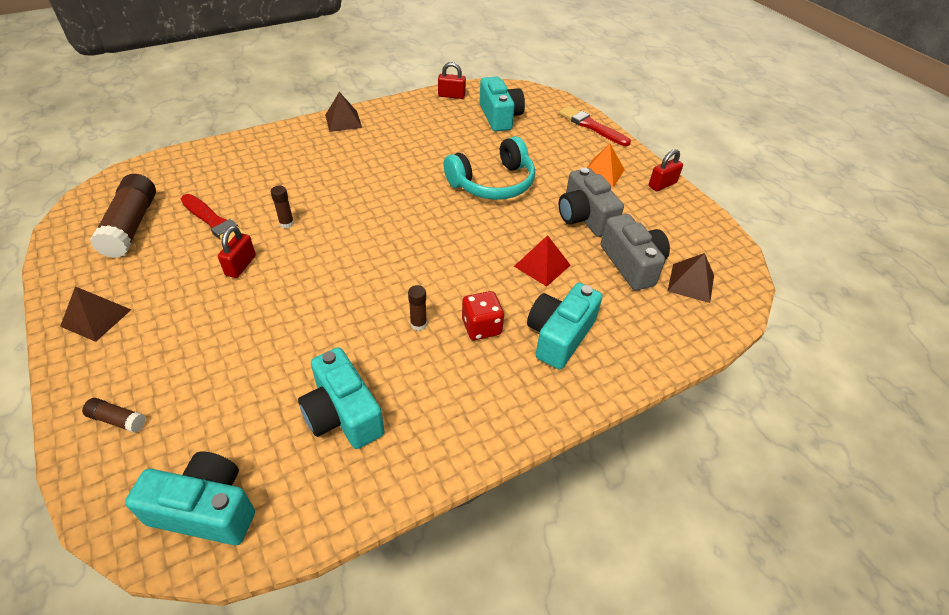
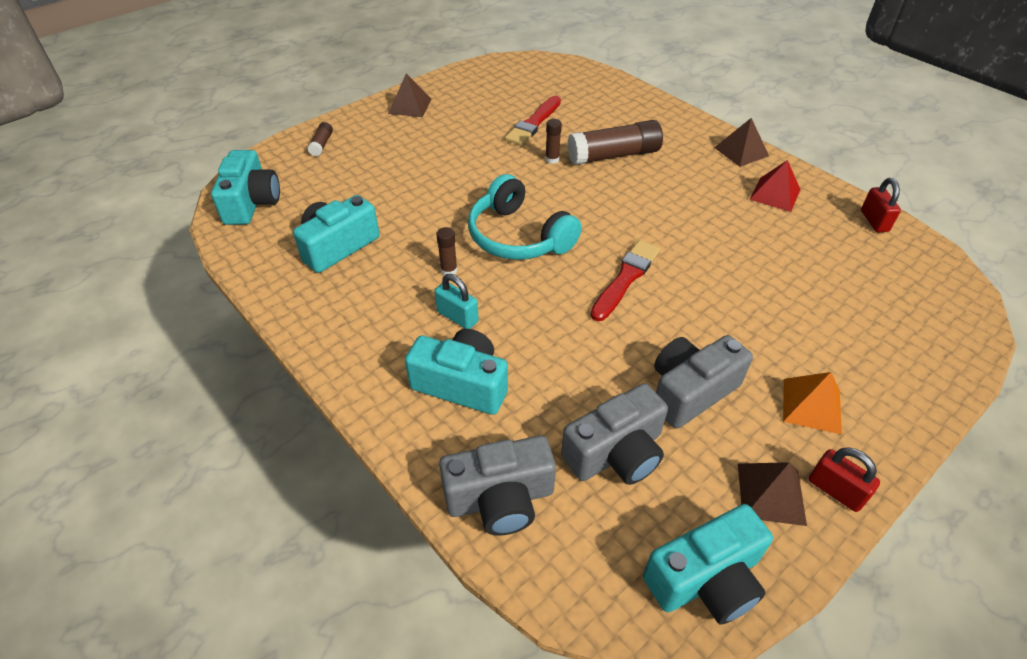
camera: 80 degrees right, 0 degrees up
brown glue stick [90,174,156,258] -> brown glue stick moved to [567,120,663,165]
red padlock [218,226,256,278] -> none
turquoise headphones [444,136,535,200] -> turquoise headphones moved to [468,174,582,260]
red dice [462,291,504,340] -> turquoise padlock [434,274,479,329]
turquoise camera [479,76,525,131] -> turquoise camera moved to [643,504,773,625]
red pyramid [514,235,570,287] -> red pyramid moved to [749,160,801,212]
red brush [559,106,631,146] -> red brush moved to [590,240,660,321]
brown pyramid [668,253,714,303] -> brown pyramid moved to [738,462,807,526]
none -> grey camera [439,435,556,536]

